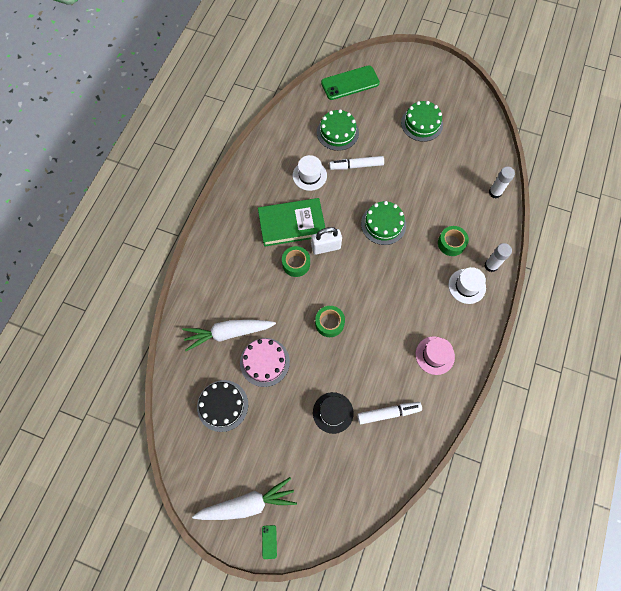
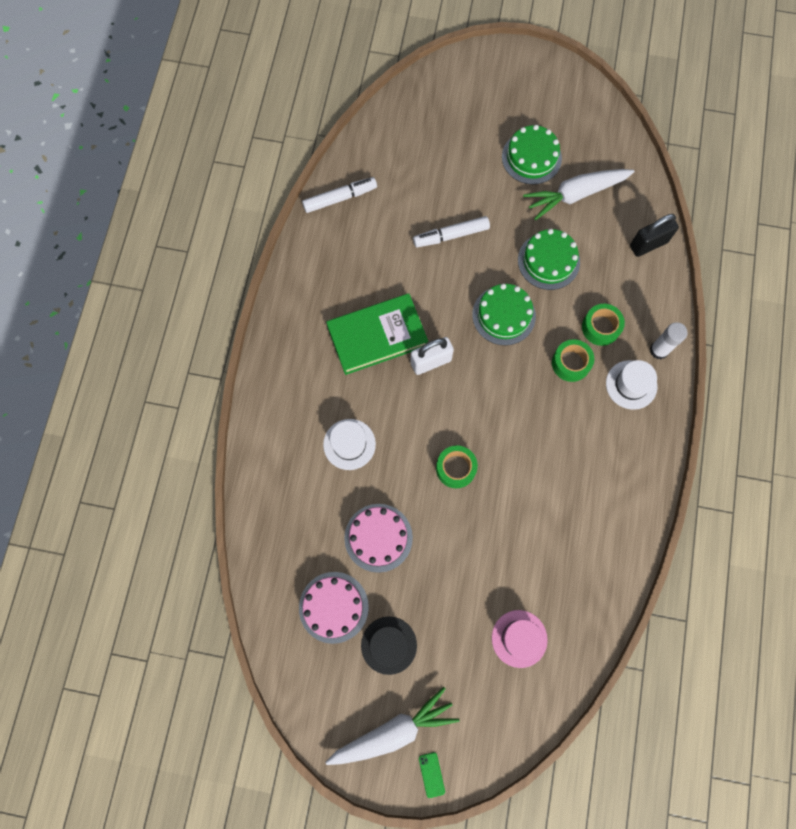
camera: 10 degrees left, 5 degrees up
white carrot [182,320,276,351] -> white carrot moved to [523,169,635,220]
black cake [197,380,248,432] -> pink cake [299,572,369,644]
green tape [282,246,310,277] -> green tape moved to [552,339,594,382]
white hat [293,155,327,191] -> white hat moved to [323,419,376,470]
black hat [313,392,354,434] -> black hat moved to [361,617,417,675]
green cake [317,109,359,151] -> green cake moved to [518,229,580,290]
green phone [321,65,380,100] -> none
white marker [357,402,422,424] -> white marker moved to [302,177,377,213]
pink hat [415,336,455,375] -> pink hat moved to [492,610,548,668]
white glue stick [489,167,515,198] -> black padlock [630,214,679,257]

